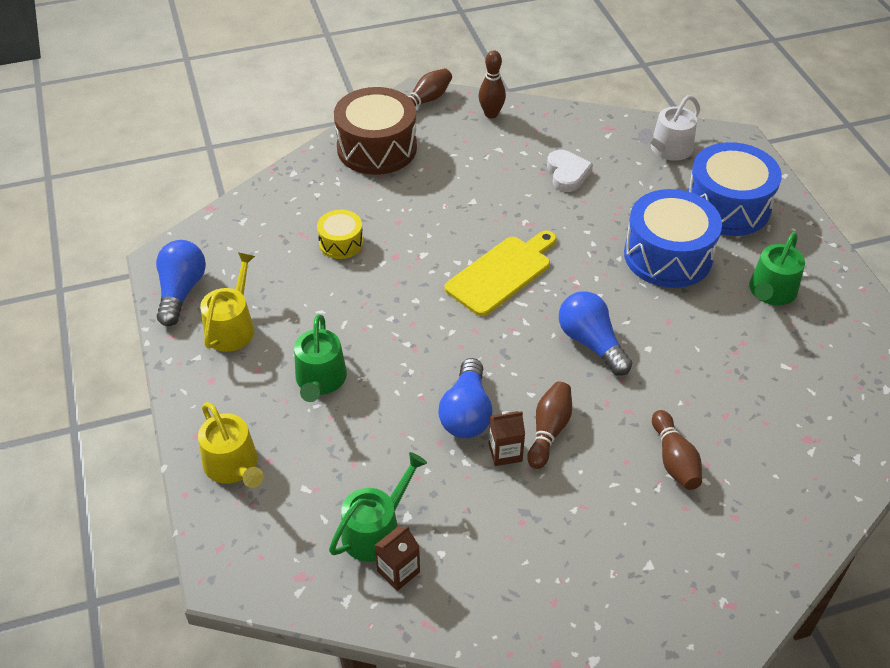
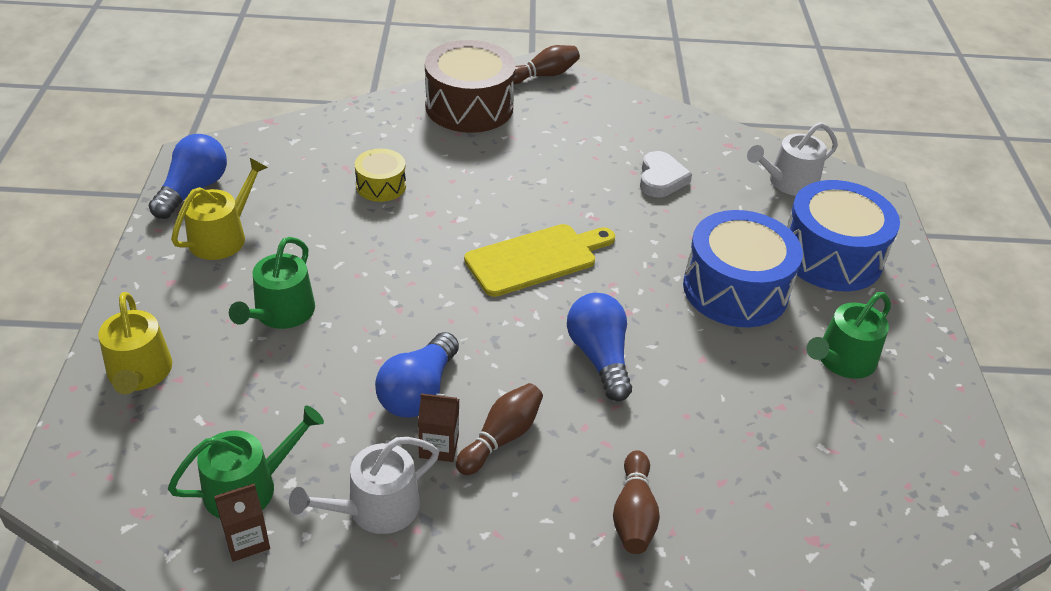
camera: 15 degrees right, 5 degrees down
brown bowling pin [478,50,506,118] -> none
none -> white watering can [289,437,439,534]

